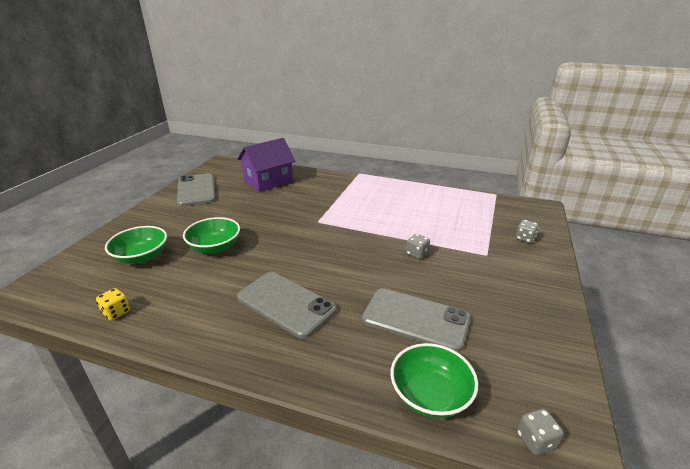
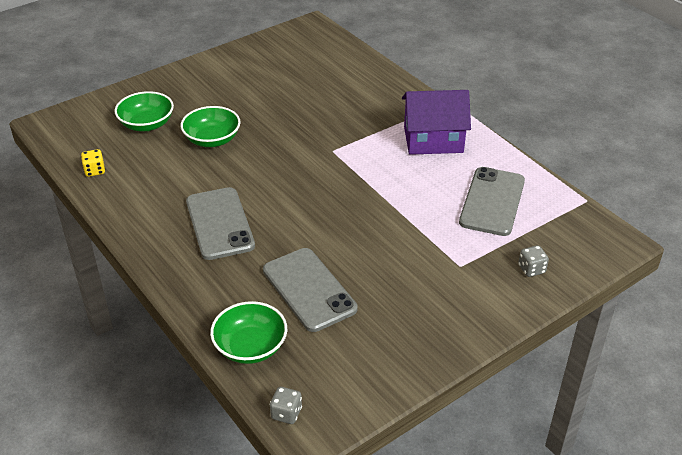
camera: 35 degrees right, 10 degrees up
grey phone [177,173,215,206] -> grey phone moved to [459,167,525,236]
purple house [237,138,296,192] -> purple house moved to [402,90,471,155]
grey dice [406,234,430,259] -> none

